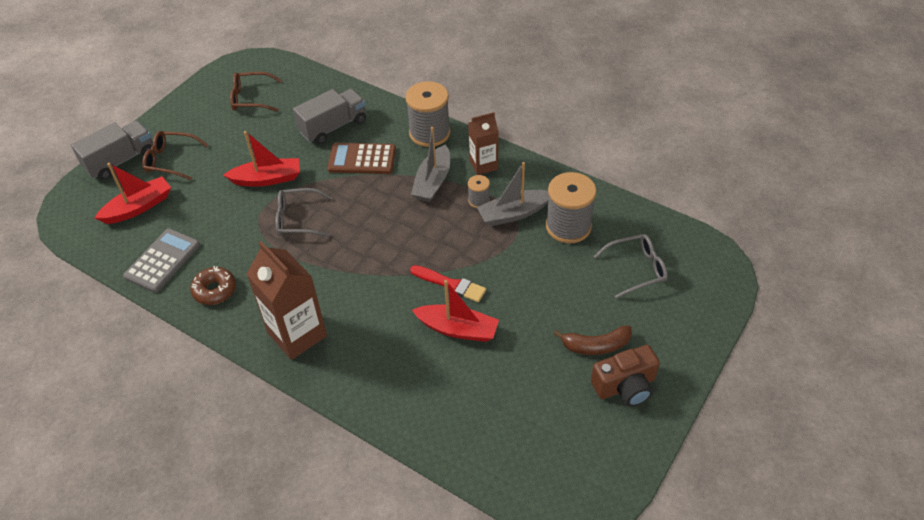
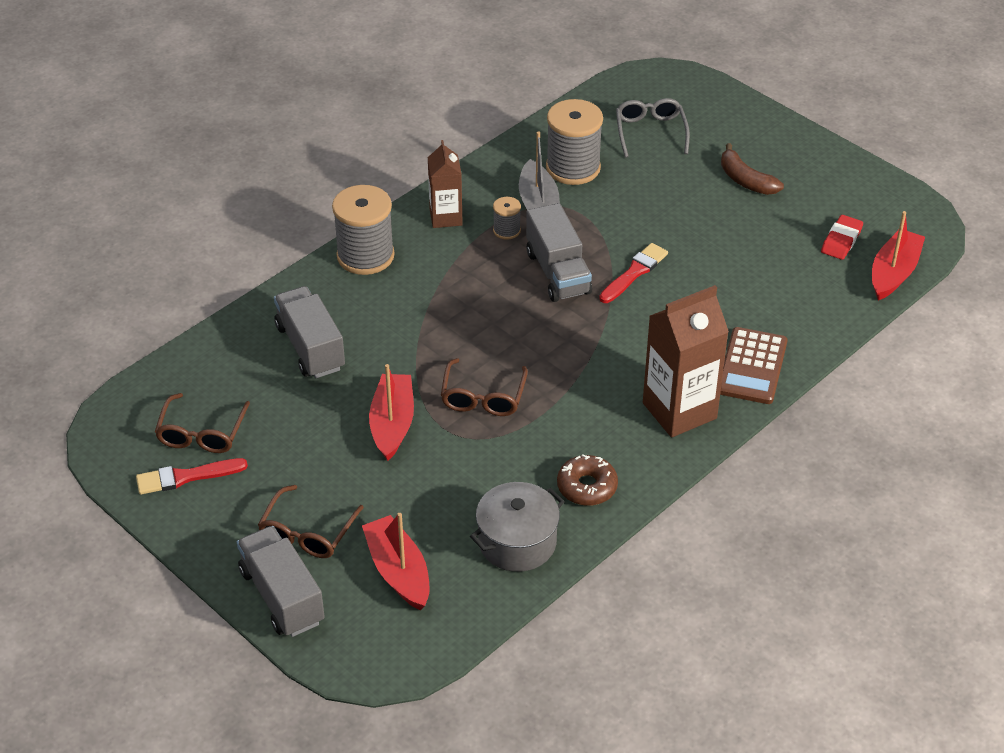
camera: 80 degrees left, 5 degrees down
grey calculator [123,228,200,293] -> grey pot [470,482,565,572]
grey glasses [275,188,332,237] -> brown glasses [441,358,528,416]
brown calculator [327,143,396,174] -> brown calculator moved to [720,327,788,404]
grey boat [411,127,450,202] -> none
red boat [412,280,499,342] -> red boat moved to [872,211,925,300]
brown banana [554,325,632,355] -> brown banana turned 135 degrees clockwise [721,143,784,195]
brown camera [591,345,660,407] -> none
none -> red brush [136,458,248,495]
none -> grey truck [526,203,592,302]
none -> red eraser [821,215,863,260]

